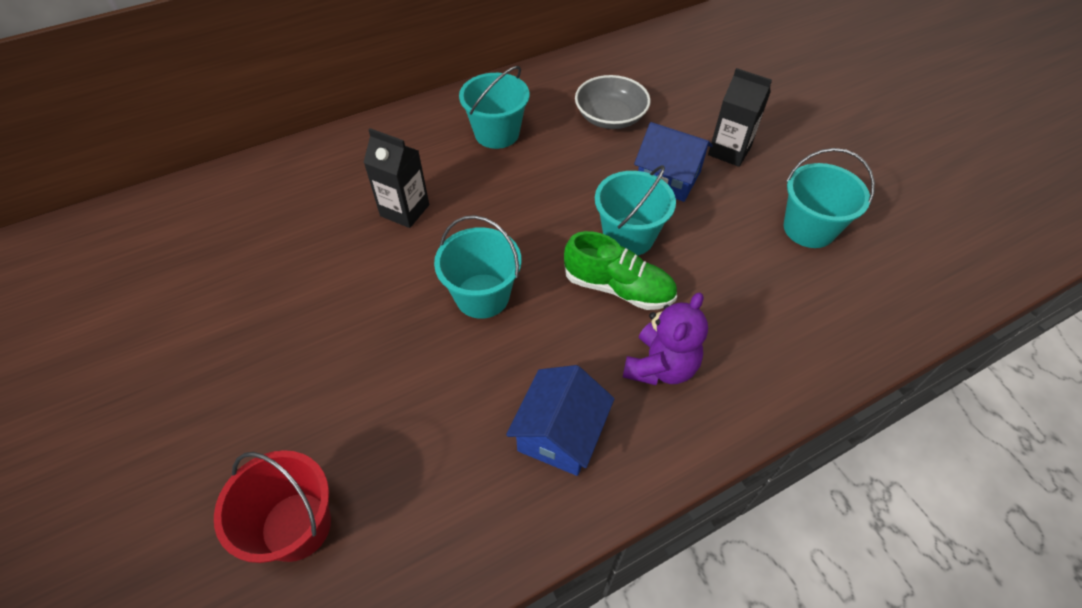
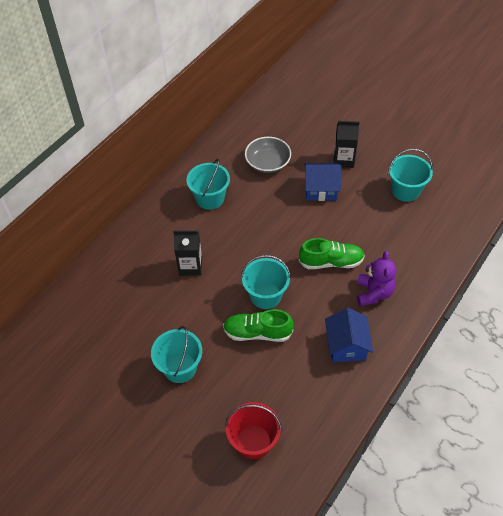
camera: 25 degrees left, 0 degrees up
turquoise bucket [595,165,676,256] -> turquoise bucket moved to [151,326,202,383]
none -> green shoe [223,309,294,342]

